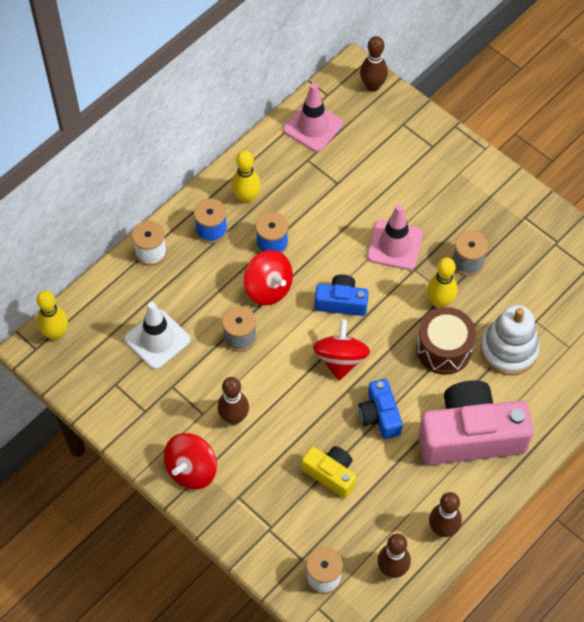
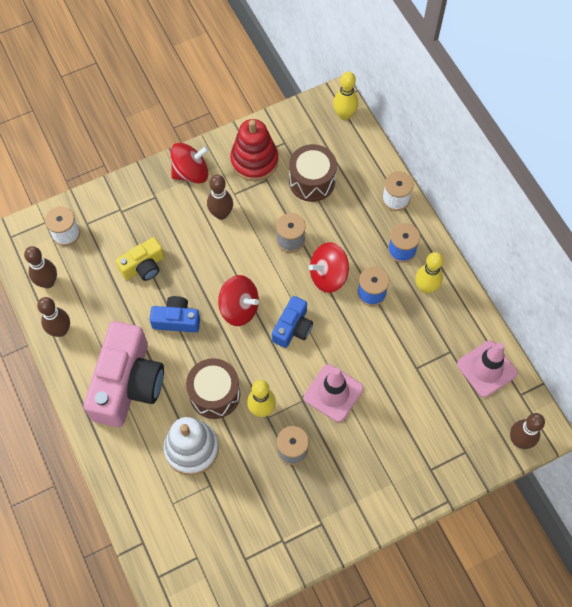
camera: 110 degrees right, 5 degrees up
white traffic cone [124,302,191,369] -> brown drum [289,144,337,202]
red spinning top [164,433,217,490] -> red spinning top turned 105 degrees clockwise [171,143,209,183]
none -> red stacking toy [230,119,279,181]

